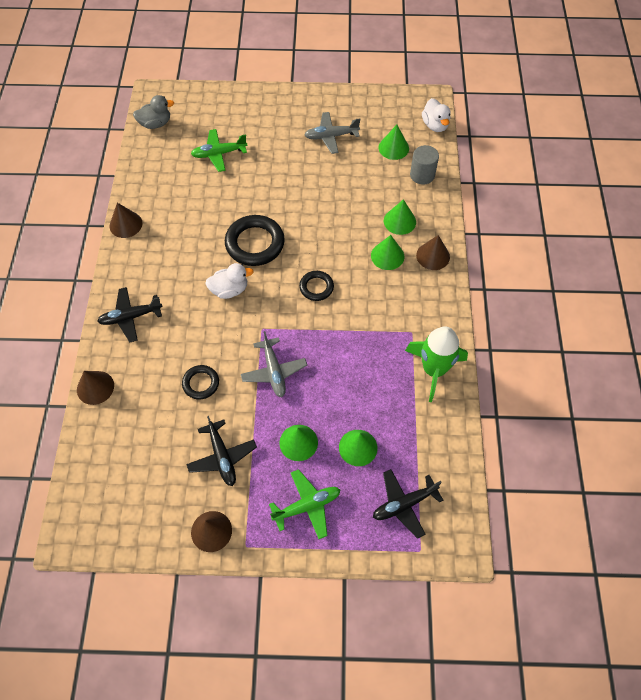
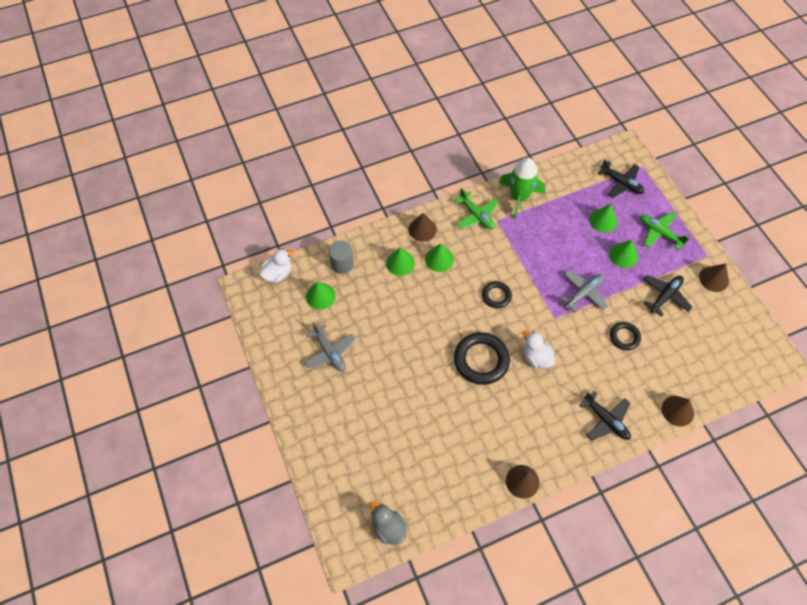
camera: 115 degrees left, 0 degrees up
green plane [191,129,247,172] -> green plane moved to [454,188,499,229]

